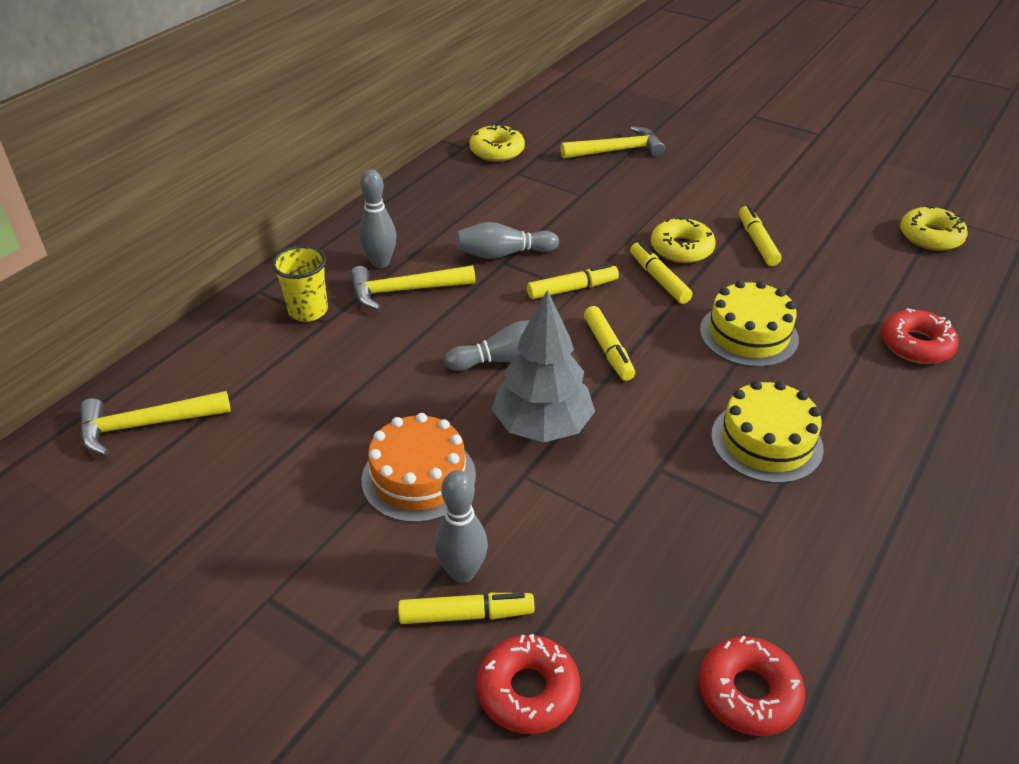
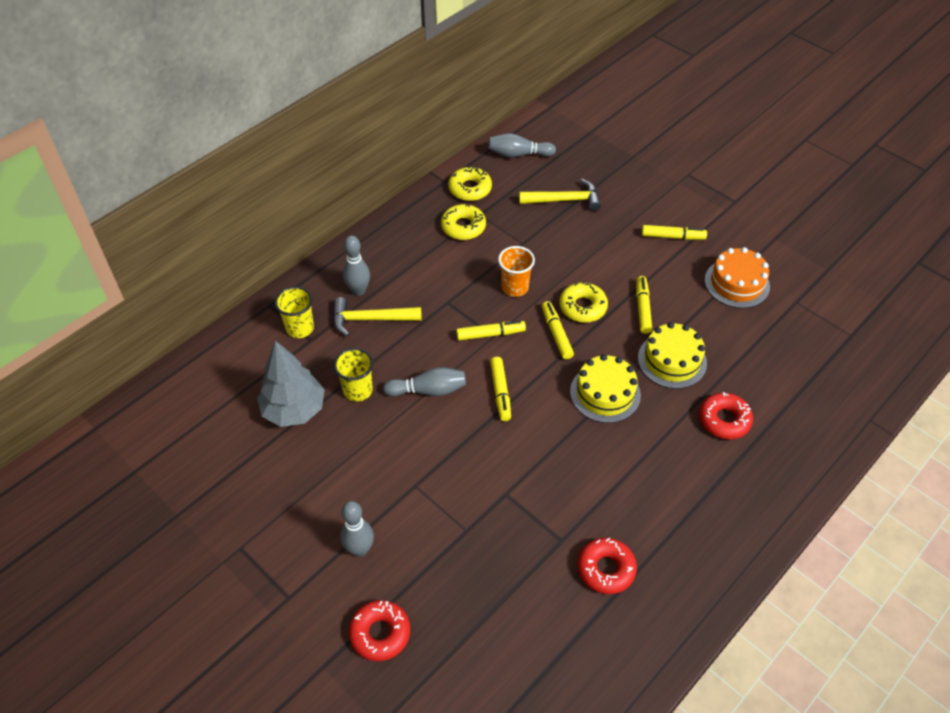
camera: 10 degrees right, 10 degrees up
yellow hammer [80,391,230,455] -> none
orange cake [362,413,476,523] -> orange cake moved to [705,247,770,308]
yellow marker [398,593,535,624] -> yellow marker moved to [642,225,707,240]
grey bowling pin [456,222,559,259] -> grey bowling pin moved to [488,133,556,158]
grey tree [492,290,595,442] -> grey tree moved to [257,341,325,427]
red donut [699,635,805,736] -> red donut moved to [577,538,637,594]
yellow cake [711,380,824,483] -> yellow cake moved to [638,322,707,389]
yellow donut [900,205,968,251] -> yellow donut moved to [441,203,486,240]
none -> yellow cup [333,348,374,402]
none -> orange cup [498,246,535,297]

